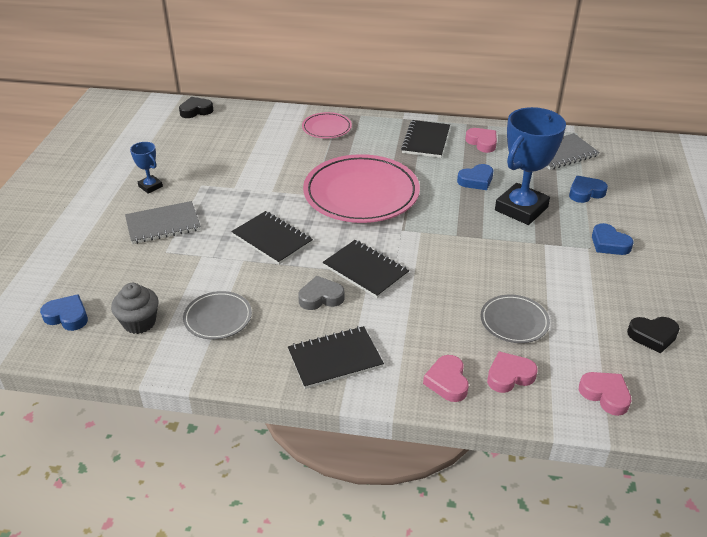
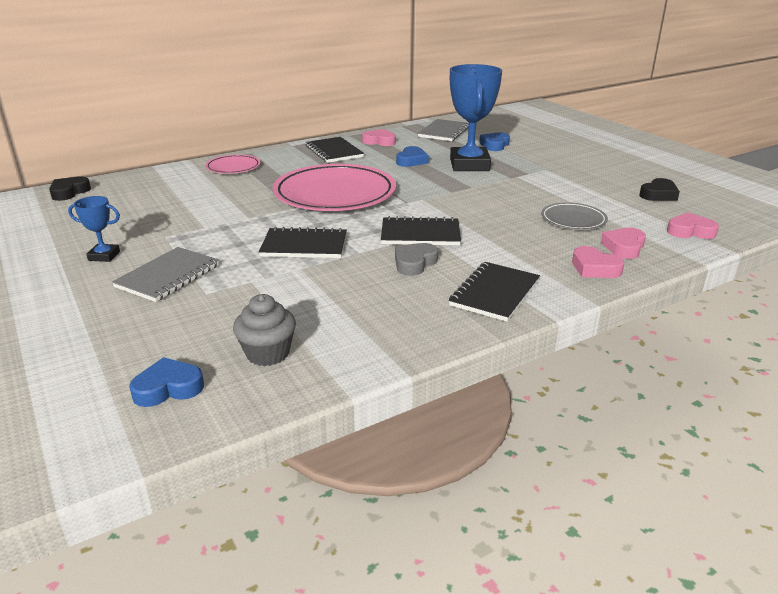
camera: 40 degrees left, 10 degrees down
grey plate [183,291,252,339] -> none
blue heart [592,223,634,255] -> none

